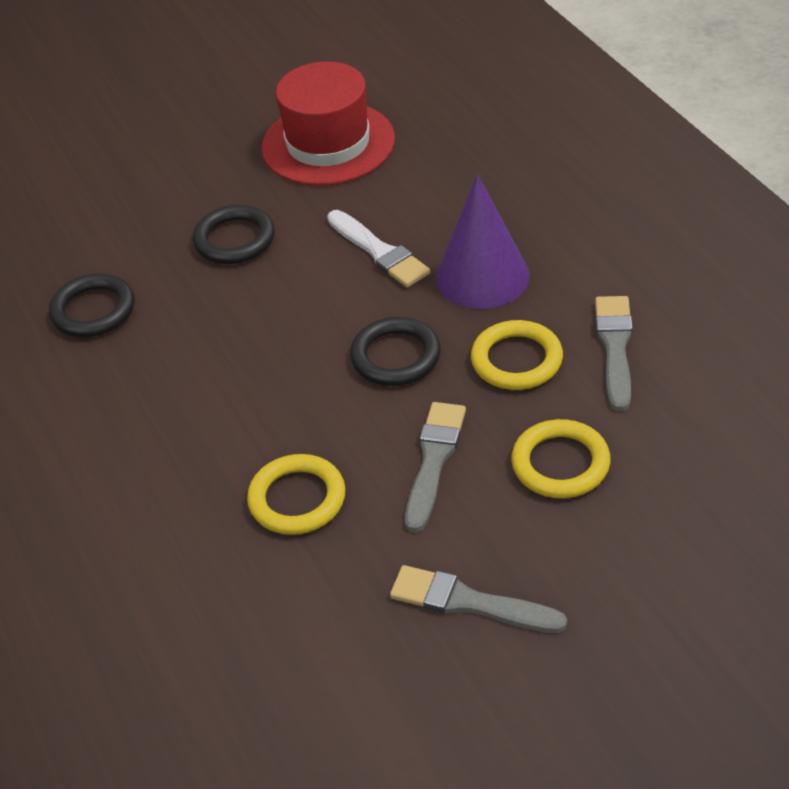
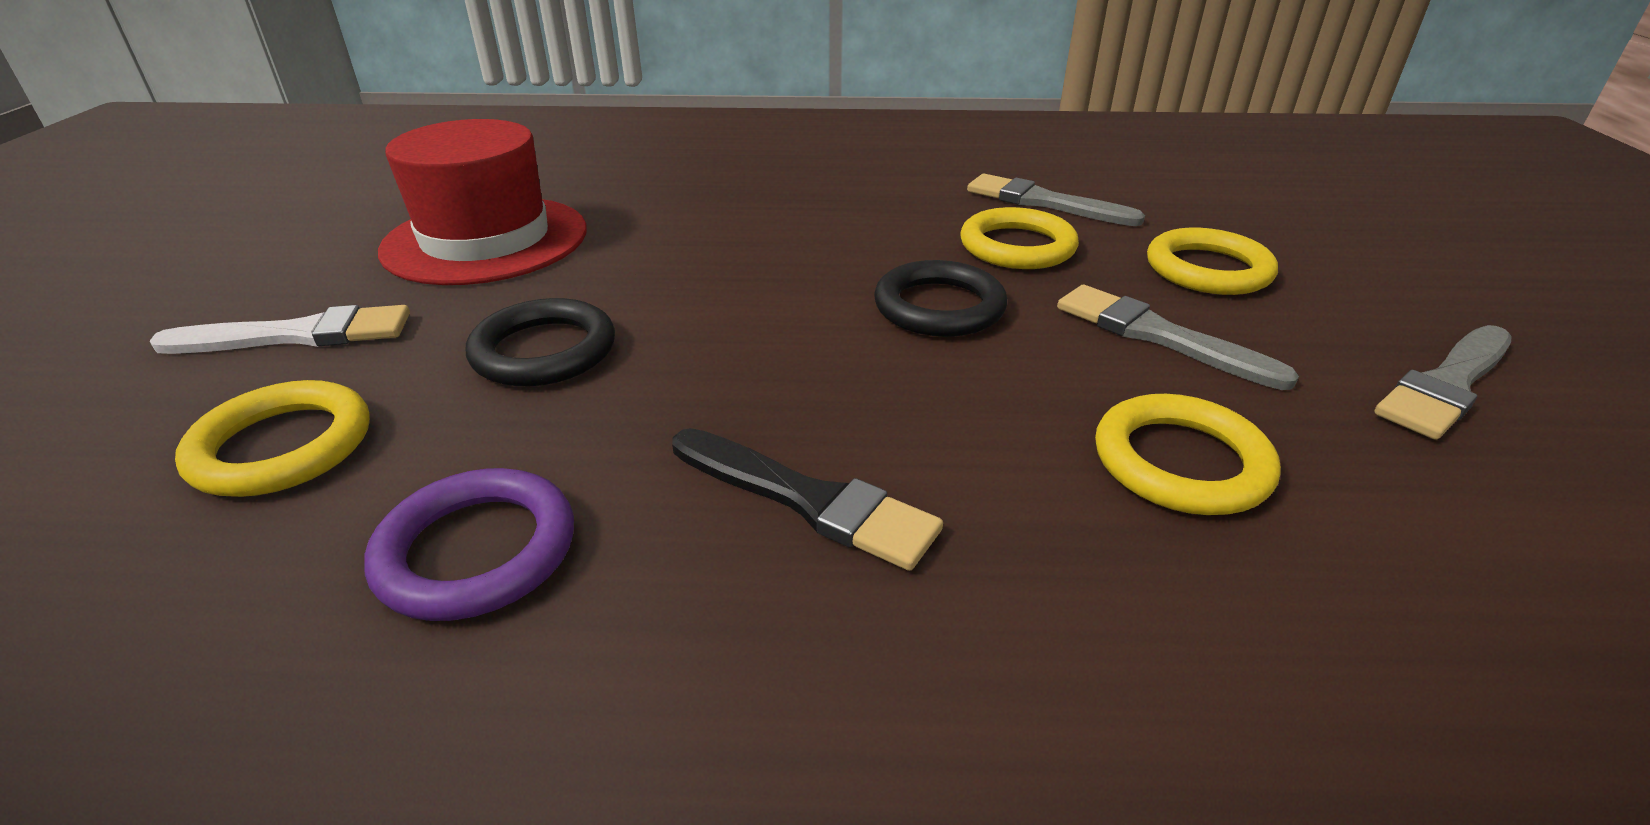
camera: 65 degrees left, 10 degrees down
black ring [49,274,134,337] -> purple ring [364,468,574,621]
white brush [327,210,430,287] -> white brush moved to [150,305,410,354]
purple cone [436,174,530,309] -> none
none -> yellow ring [175,380,370,497]
none -> black brush [672,428,943,571]

